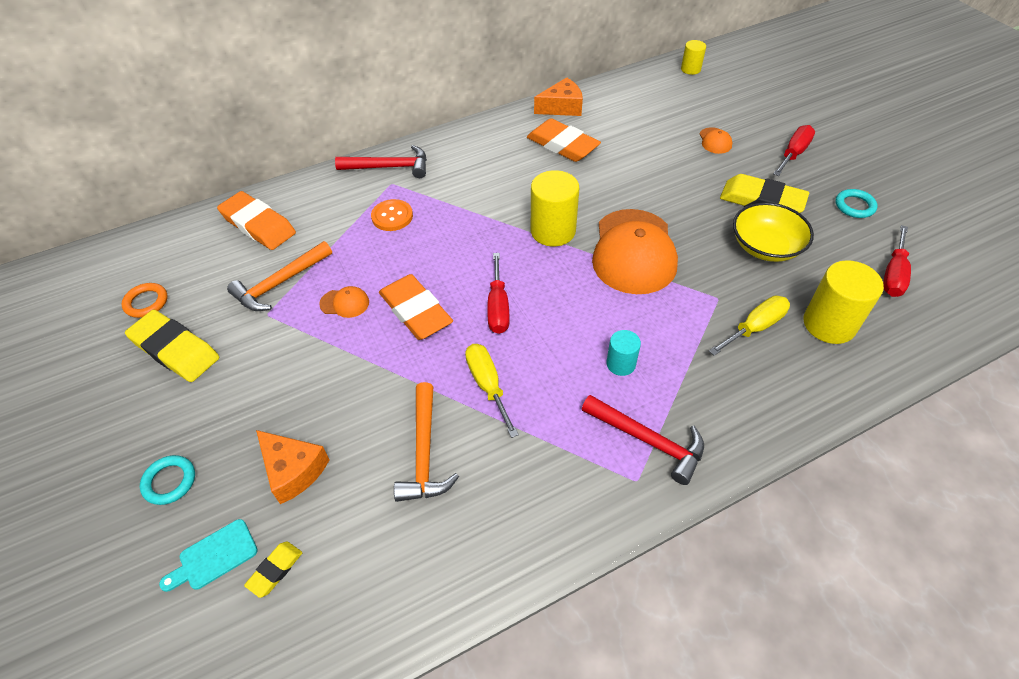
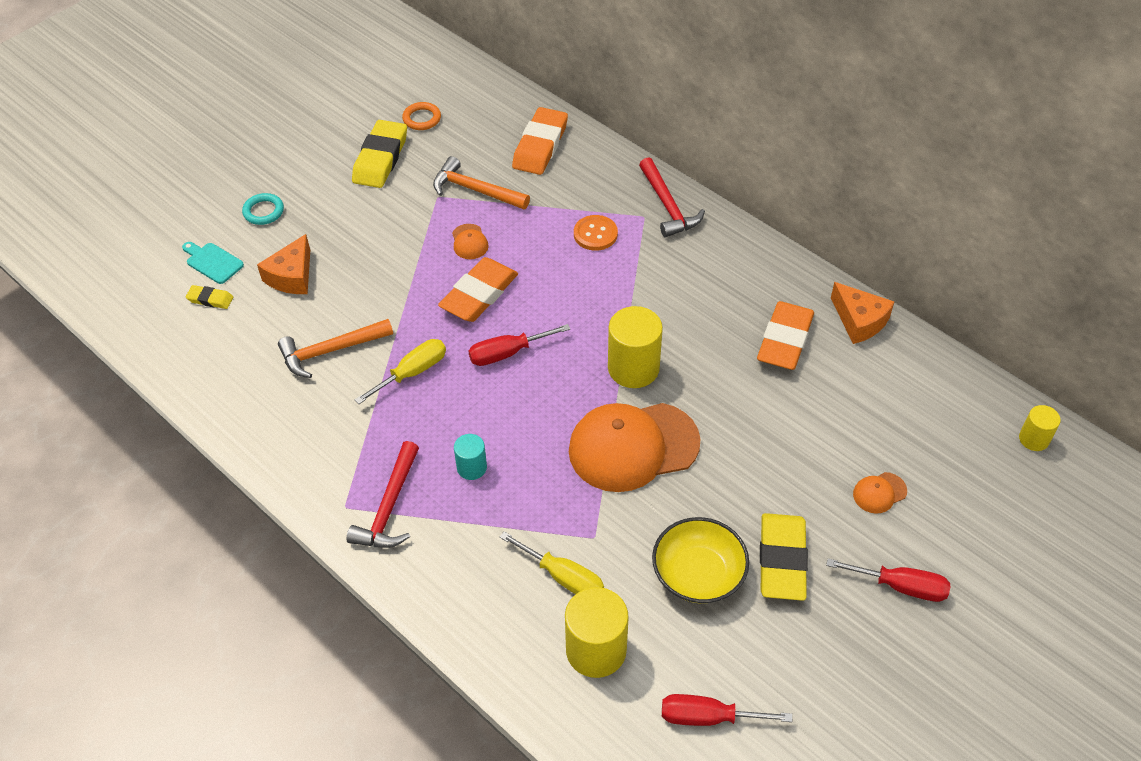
camera: 70 degrees right, 0 degrees up
turquoise ring [835,189,878,218] -> none

